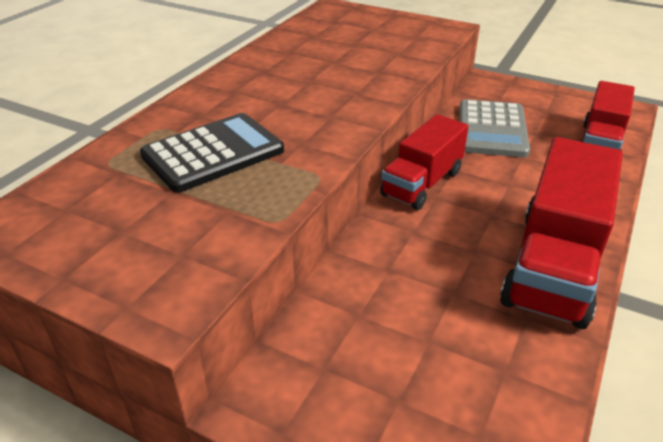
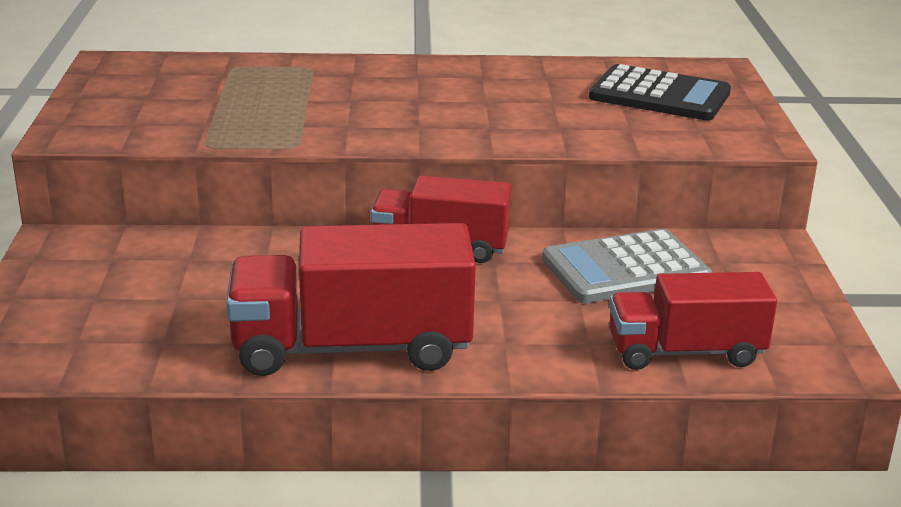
camera: 60 degrees right, 10 degrees down
black calculator [140,113,284,193] -> black calculator moved to [589,64,731,120]

